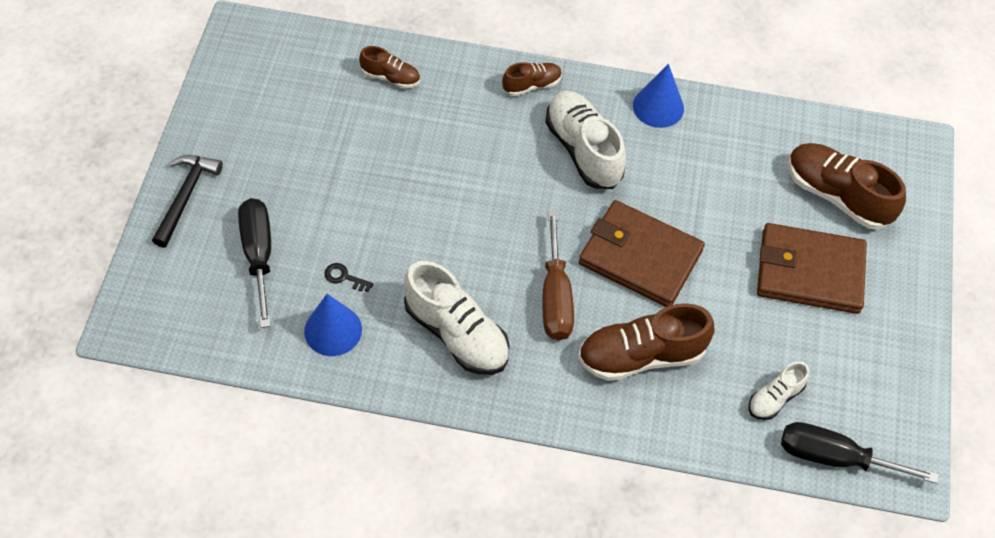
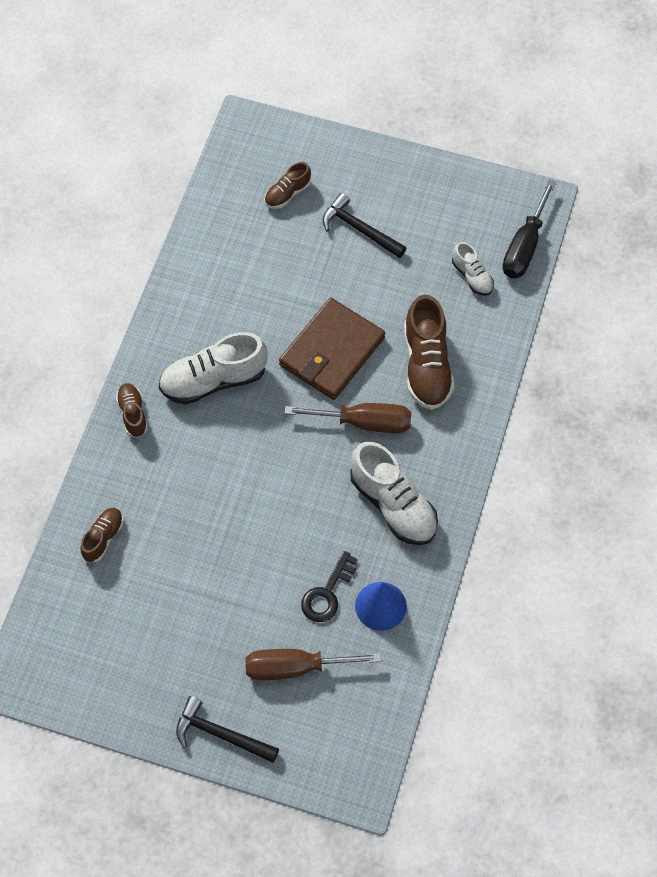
camera: 80 degrees left, 5 degrees up
black screwdriver [238,198,271,328] -> brown screwdriver [245,649,381,681]
black key [324,263,373,292] -> black key [301,551,358,622], size x1.72
white shoe [404,261,510,375] -> white shoe turned 90 degrees clockwise [350,442,438,545]
blue cone [633,64,684,128] -> none
brown wallet [757,223,867,314] -> black hammer [323,193,406,258]
brown shoe [788,143,906,230] -> brown shoe [264,162,311,209], size x0.54

